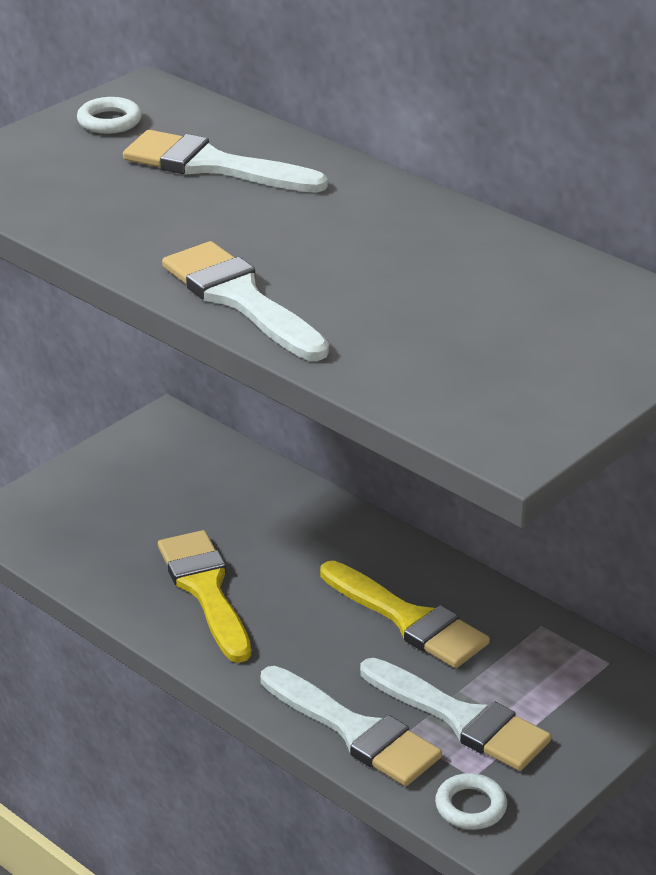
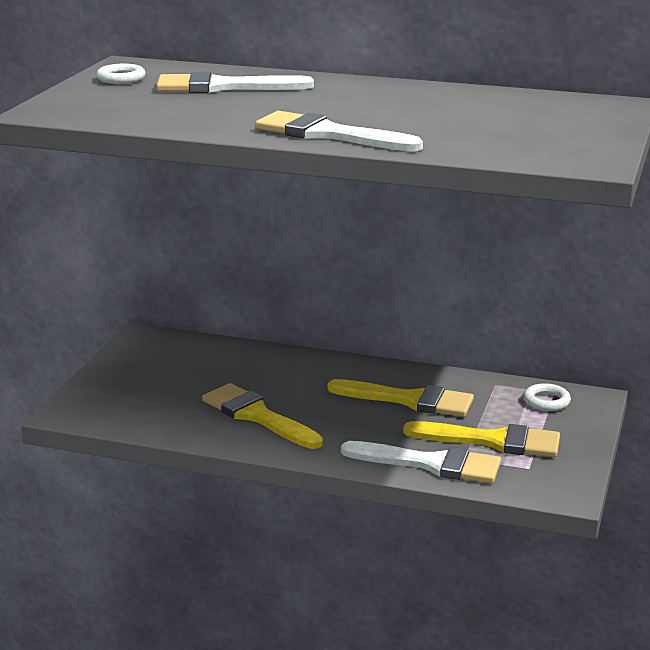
camera: 25 degrees left, 10 degrees down
white brush [360,658,551,771] -> yellow brush [403,421,560,457]
white ring [435,773,507,830] -> white ring moved to [523,383,571,411]

